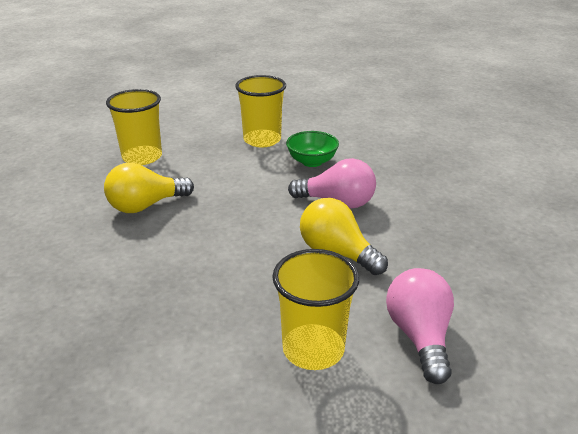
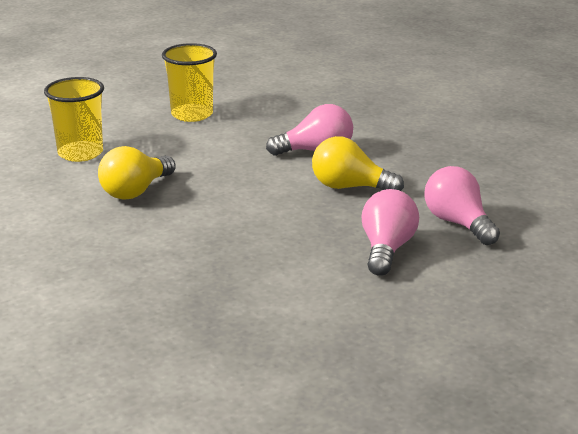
camera: 25 degrees left, 5 degrees down
yellow cup [272,249,359,370] -> pink light bulb [361,189,419,276]
green bowl [286,131,339,167] -> none

